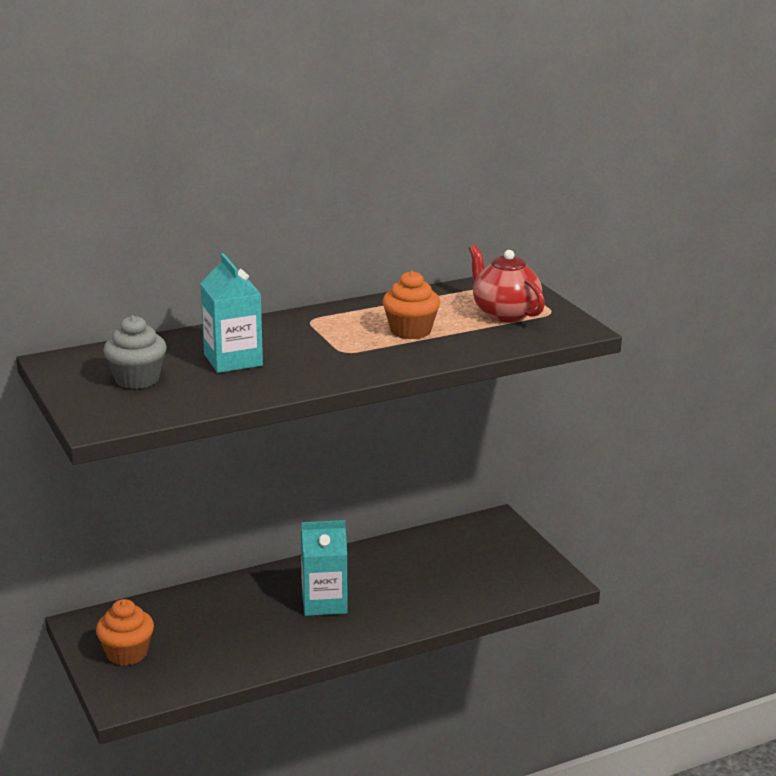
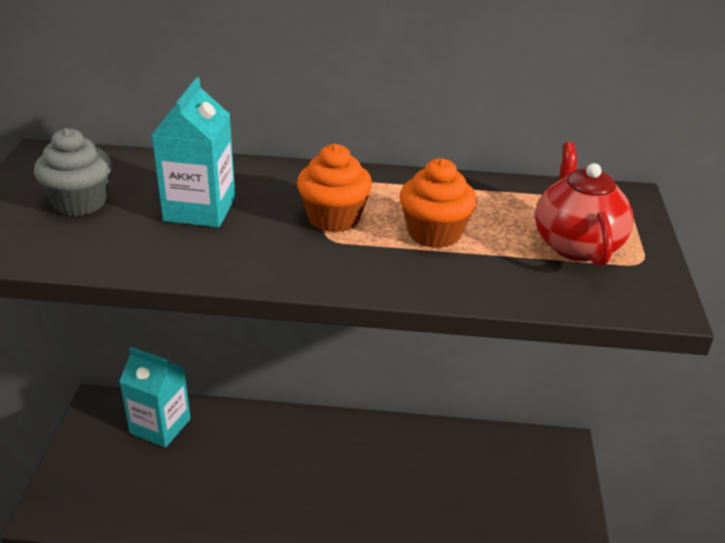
camera: 30 degrees right, 10 degrees up
orange cupcake [96,599,154,666] -> orange cupcake moved to [297,144,372,232]
turquoise carton [301,520,347,616] -> turquoise carton moved to [119,347,191,448]

